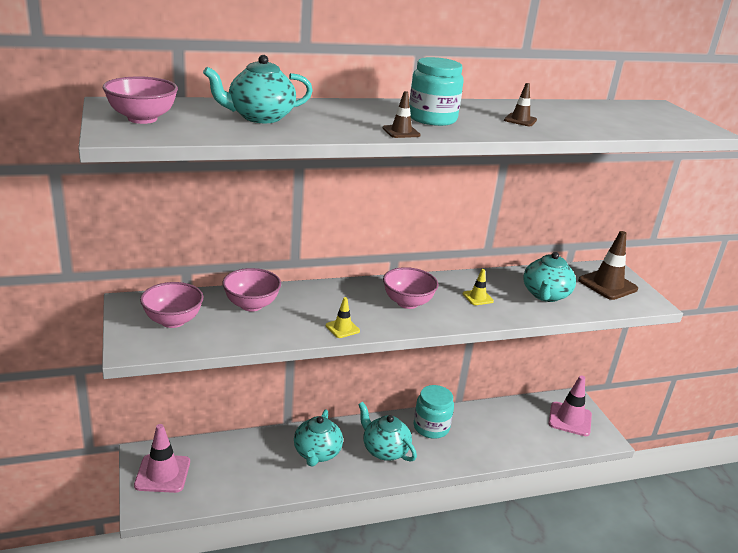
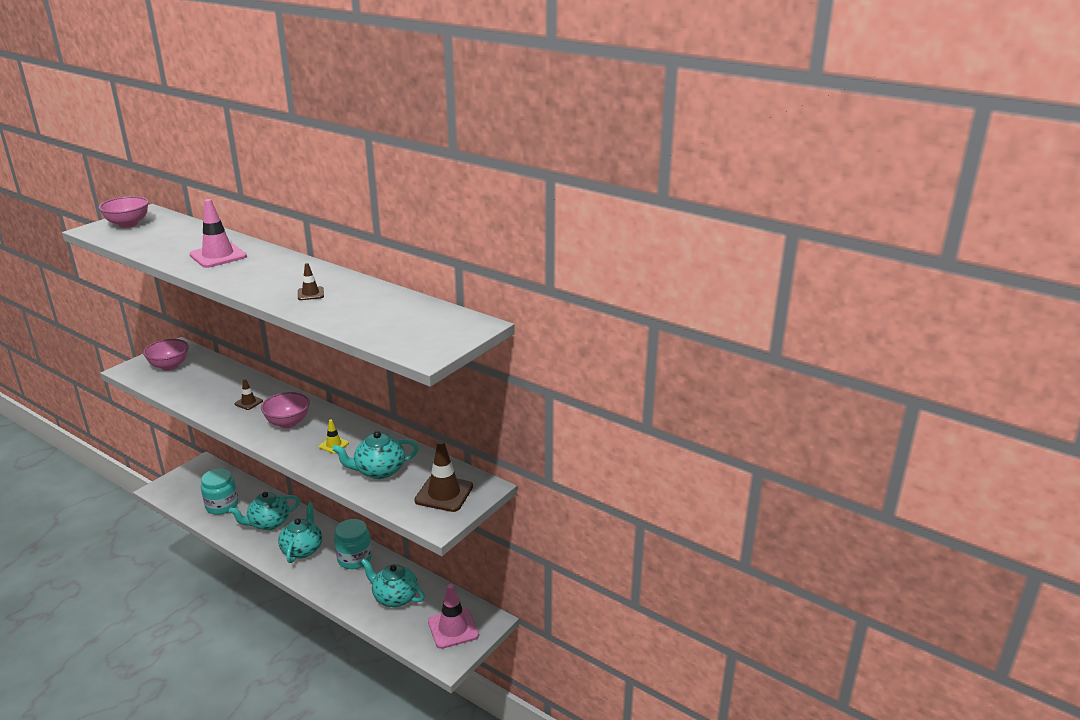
camera: 55 degrees right, 0 degrees up
pink traffic cone [134,424,190,493] -> pink traffic cone moved to [189,199,247,268]
turquoise teapot [203,55,313,123] -> turquoise teapot moved to [361,558,425,607]
pink bowl [222,268,281,311] -> none
yellow traffic cone [326,297,360,338] -> none
brown traffic cone [382,91,421,138] -> brown traffic cone moved to [234,378,263,410]
turquoise jar [409,57,464,126] -> turquoise jar moved to [201,468,239,515]

